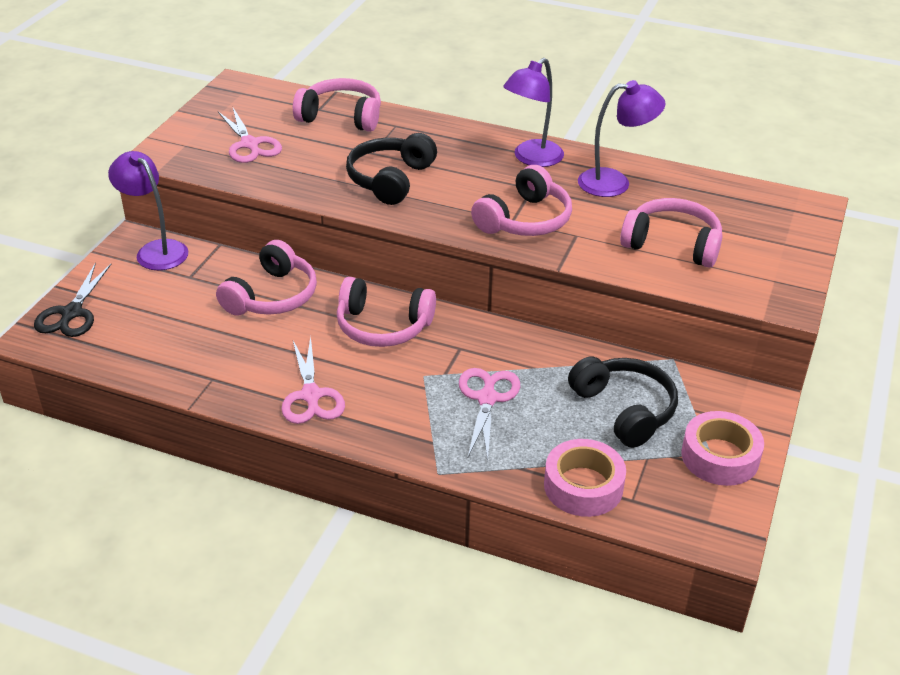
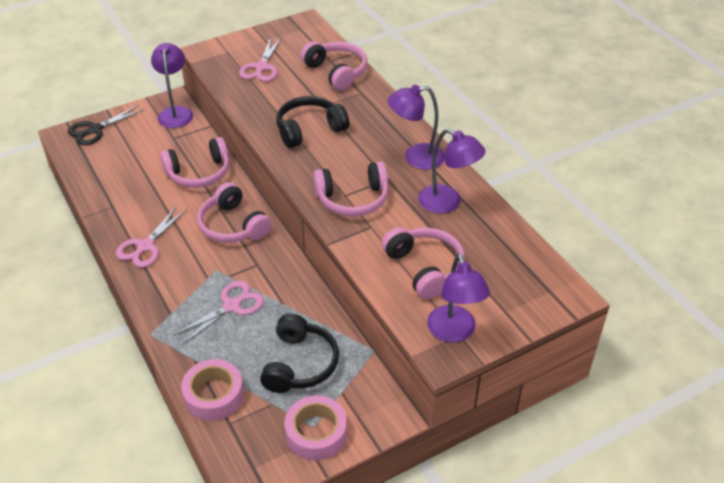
camera: 40 degrees right, 5 degrees up
none -> purple lamp [427,254,490,343]

